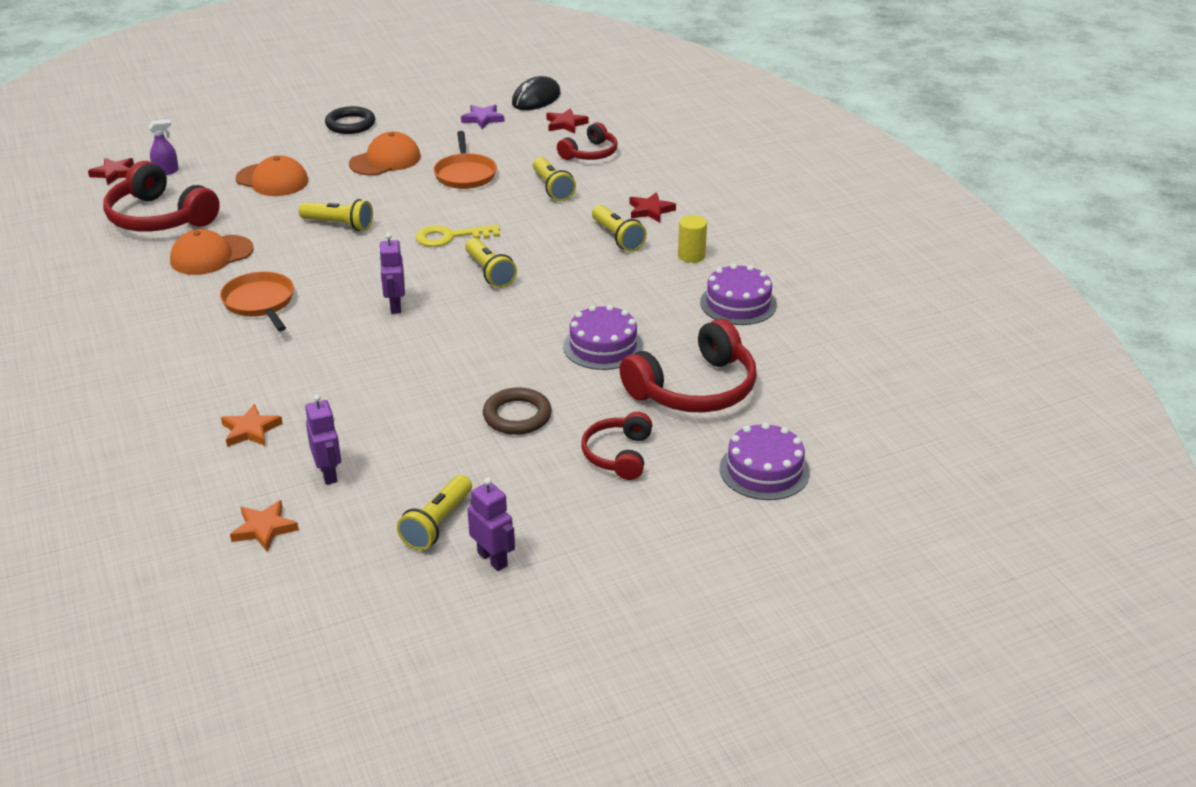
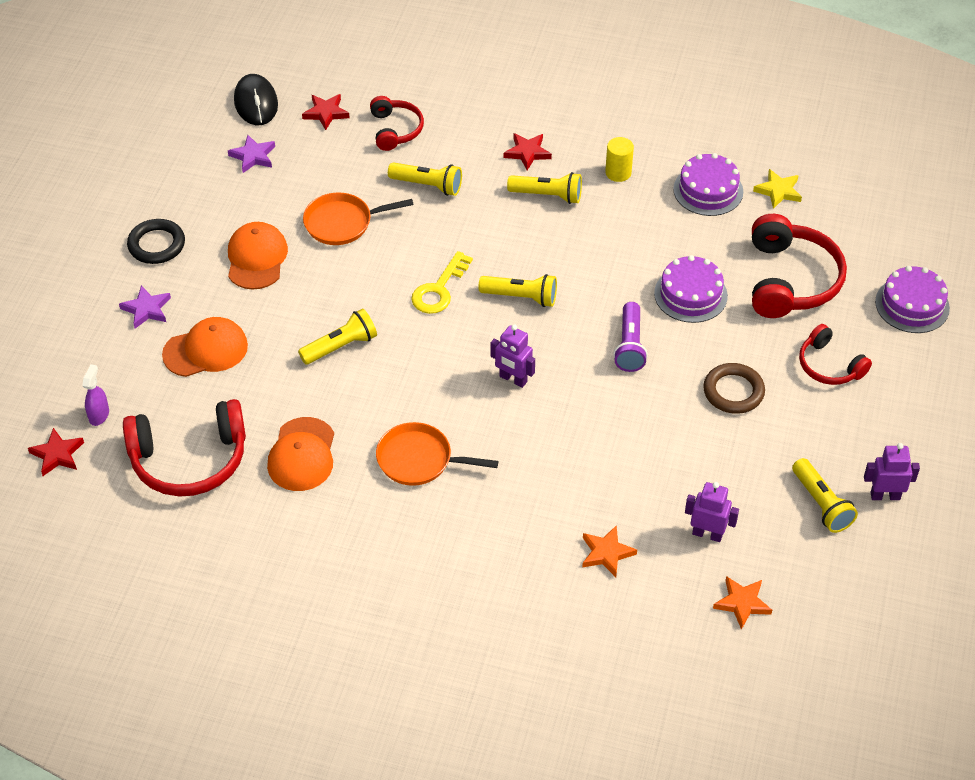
camera: 50 degrees left, 15 degrees up
orange pan [434,131,497,189] -> orange pan turned 135 degrees clockwise [303,193,414,245]
none -> purple star [119,285,171,328]
none -> purple flashlight [613,302,648,372]
none -> yellow star [753,169,802,209]

